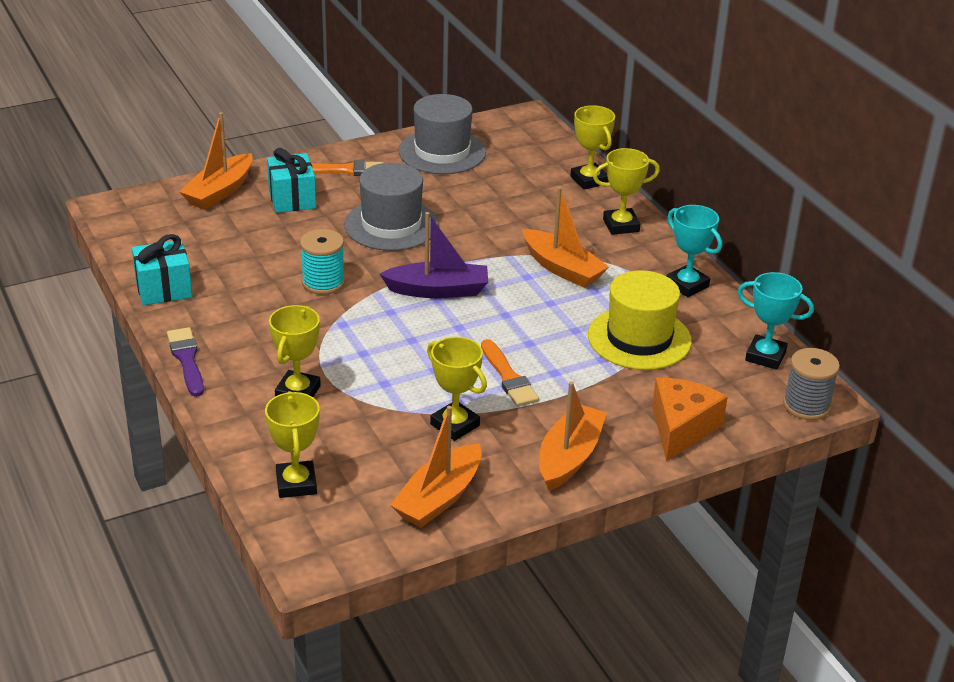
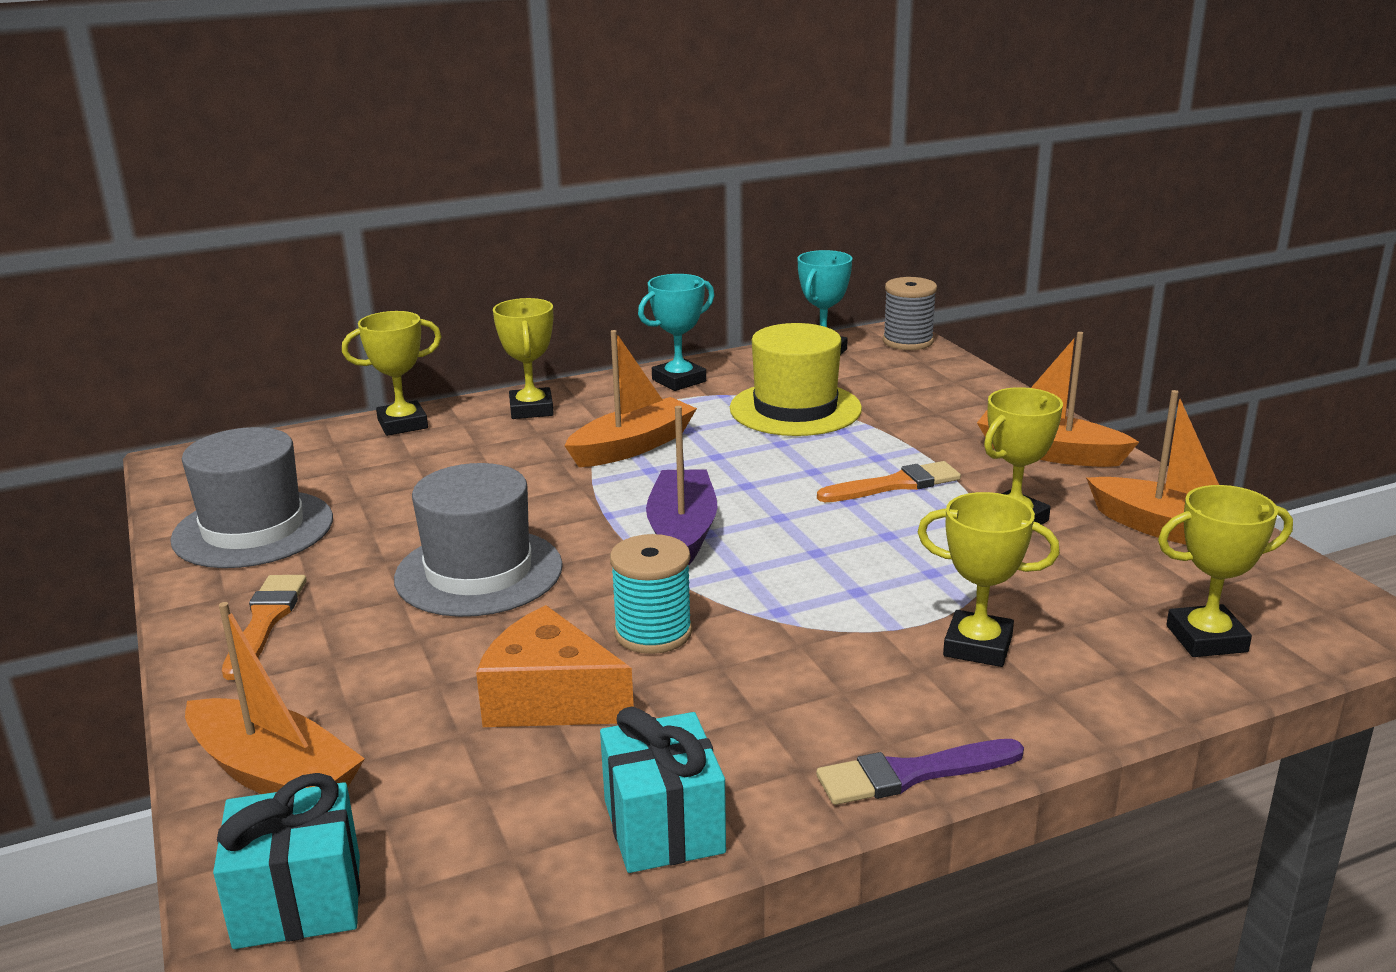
camera: 85 degrees left, 10 degrees down
turquoise gift [267,148,316,213] -> turquoise gift moved to [213,773,360,949]
orange cheese [652,378,728,461] -> orange cheese moved to [476,605,634,727]

